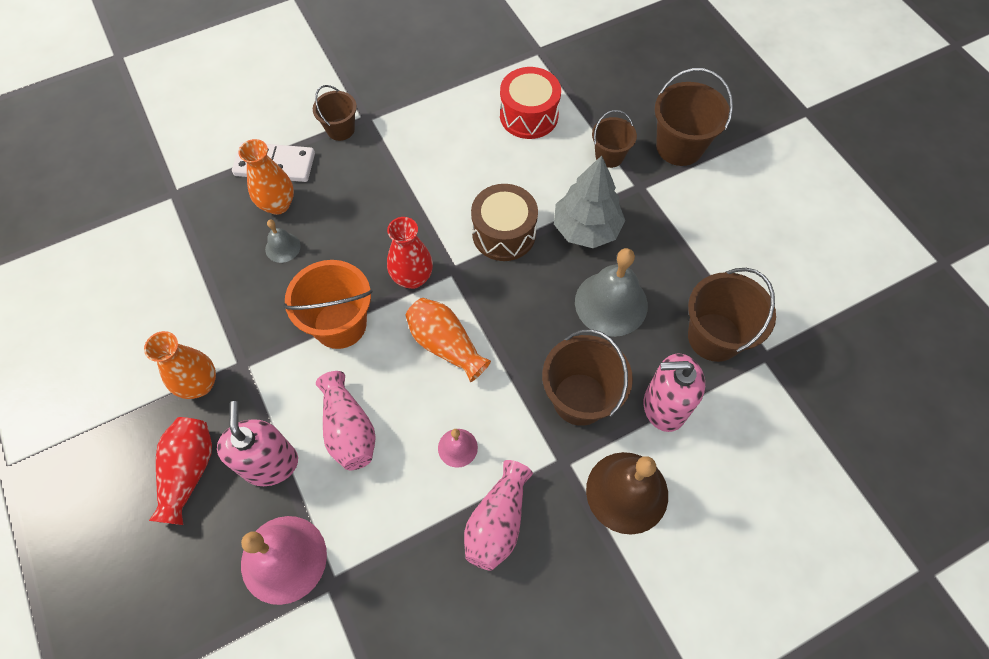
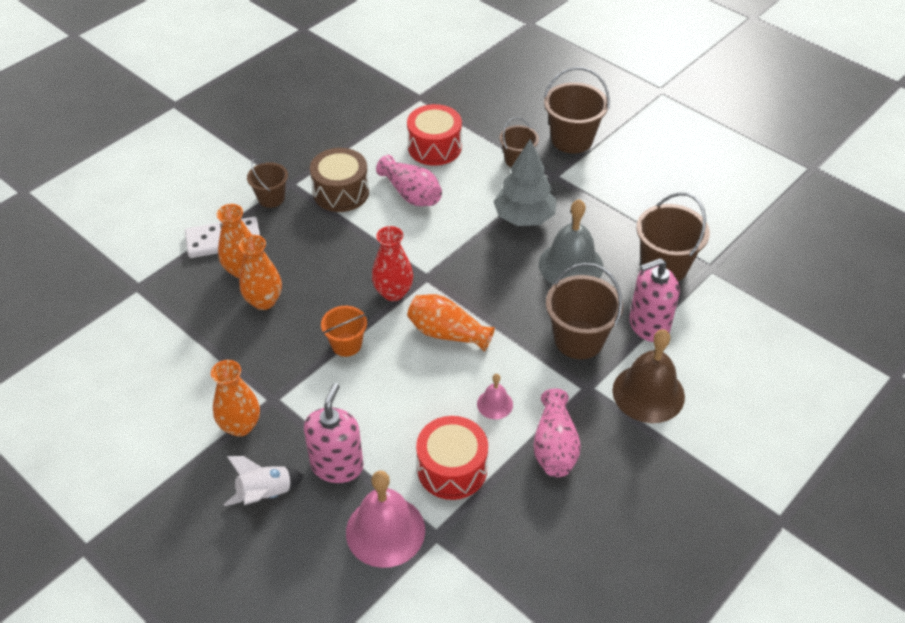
camera: 20 degrees left, 15 degrees down
red vase [149,417,212,525] -> white rocket [223,456,304,506]
pink soap dispenser [217,401,298,486] -> pink soap dispenser turned 45 degrees clockwise [304,383,364,483]
grey bell [265,219,301,263] -> orange vase [239,235,282,310]
orange bucket [283,260,373,349] -> orange bucket [321,306,367,357], size x0.61
pink vase [316,371,376,470] -> pink vase moved to [376,155,442,206]
brown drum [471,184,538,261] -> brown drum moved to [310,148,369,212]
none -> red drum [416,416,488,500]

